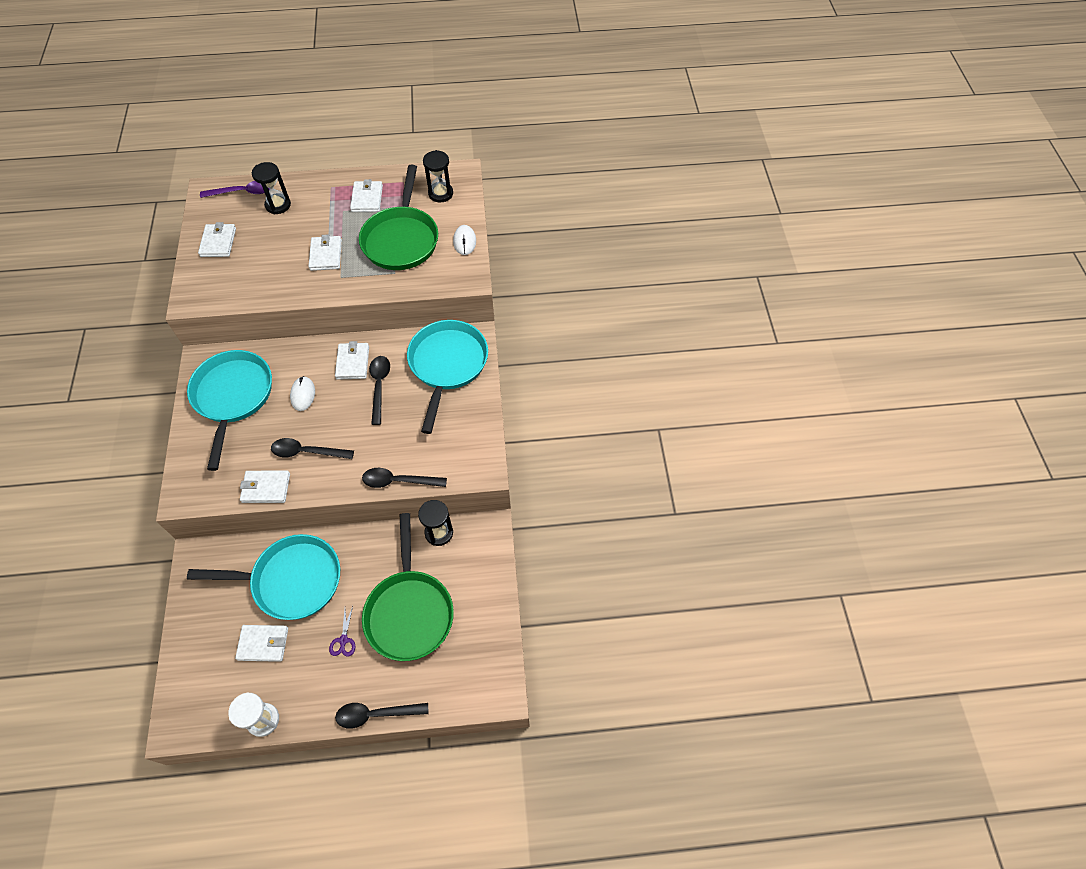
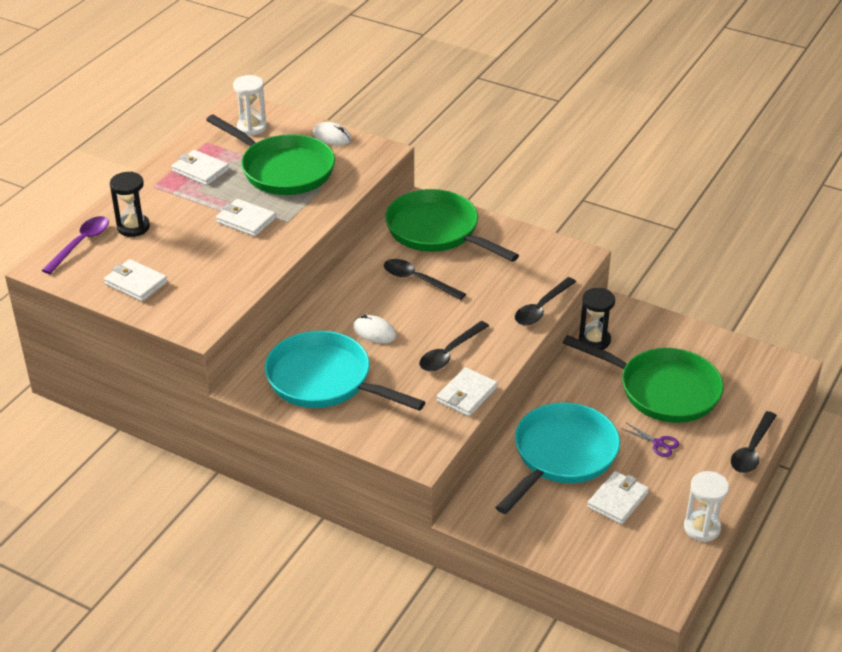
camera: 55 degrees left, 20 degrees down
white wallet [335,341,369,380] -> none
turquoise pan [407,320,488,434] -> green pan [385,189,519,262]
black hourglass [423,150,453,203] -> white hourglass [233,75,267,136]

